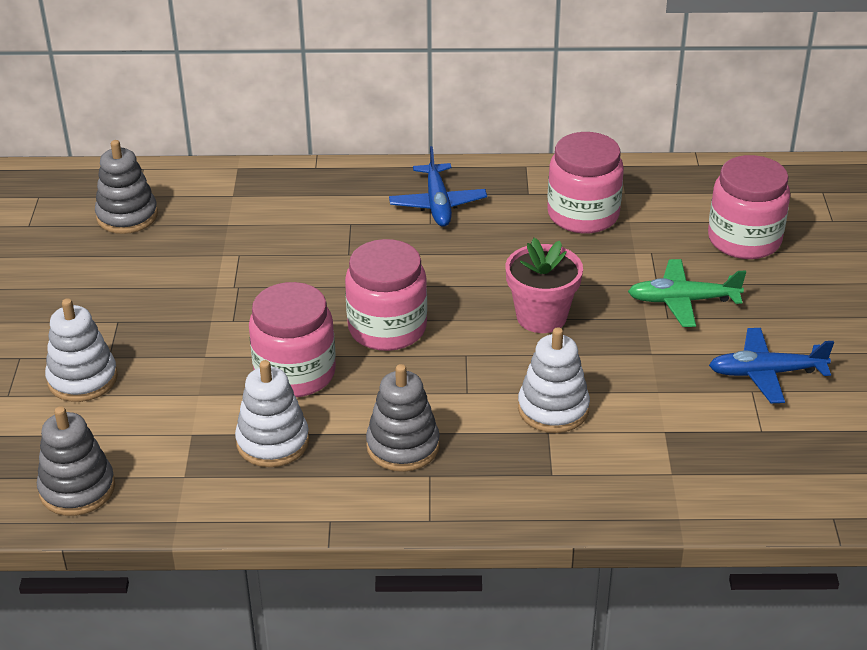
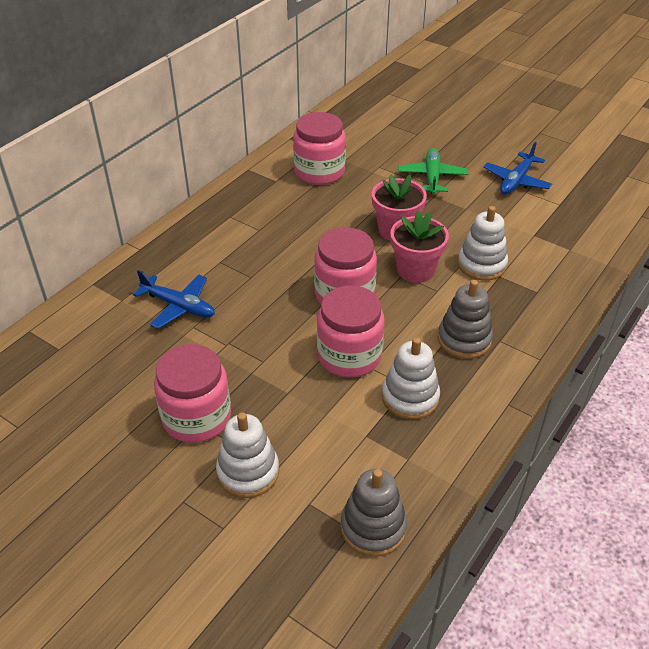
camera: 55 degrees left, 5 degrees up
grey stacking toy [95,140,158,234] -> none
blue plane [389,146,487,227] -> blue plane moved to [133,270,215,329]
green plane [628,259,746,327] -> green plane turned 150 degrees clockwise [398,148,468,194]
pink jar [708,155,790,259] -> pink jar moved to [154,344,231,443]
none -> pink flower pot [390,211,449,283]

